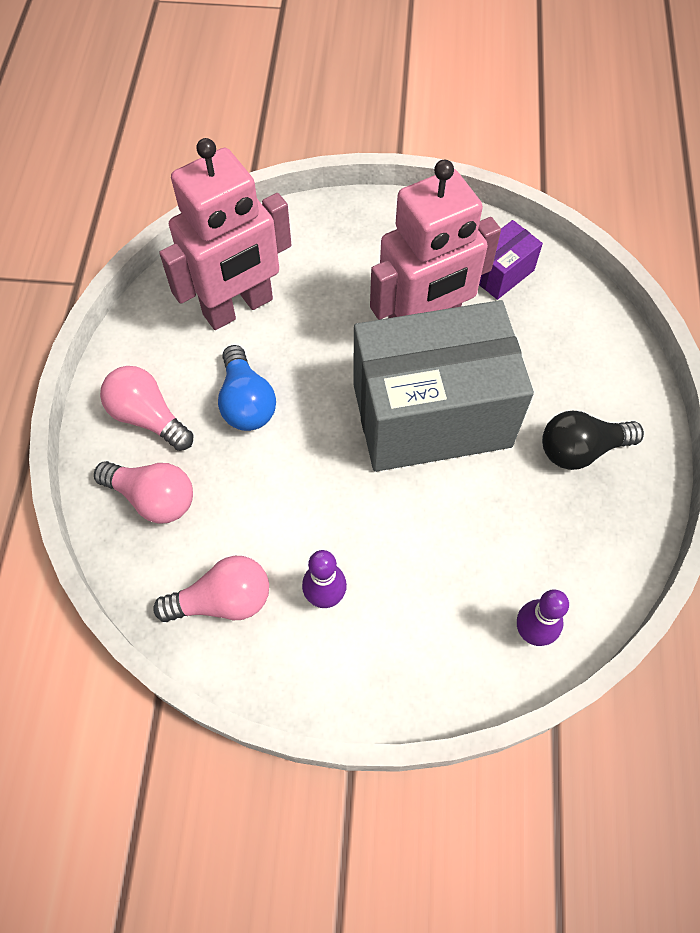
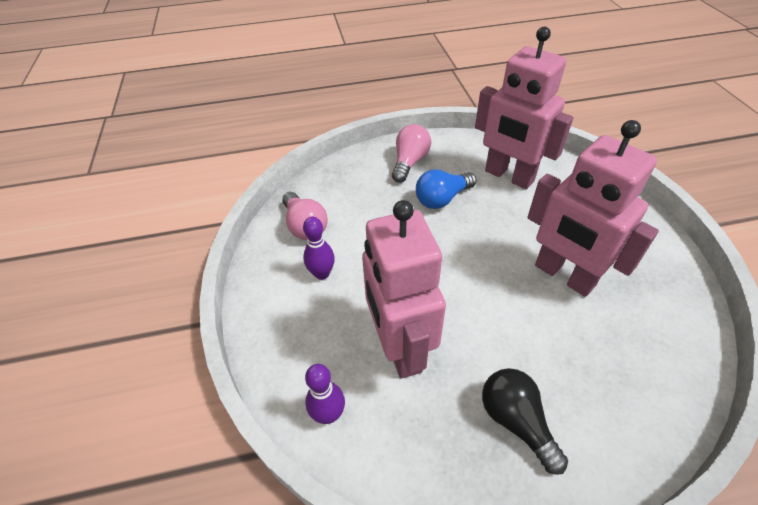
camera: 75 degrees right, 15 degrees down
pink light bulb [94,461,193,524] -> none
grey box [353,300,534,472] -> none
purple box [479,220,543,300] -> none
none -> pink robot [362,200,446,379]

